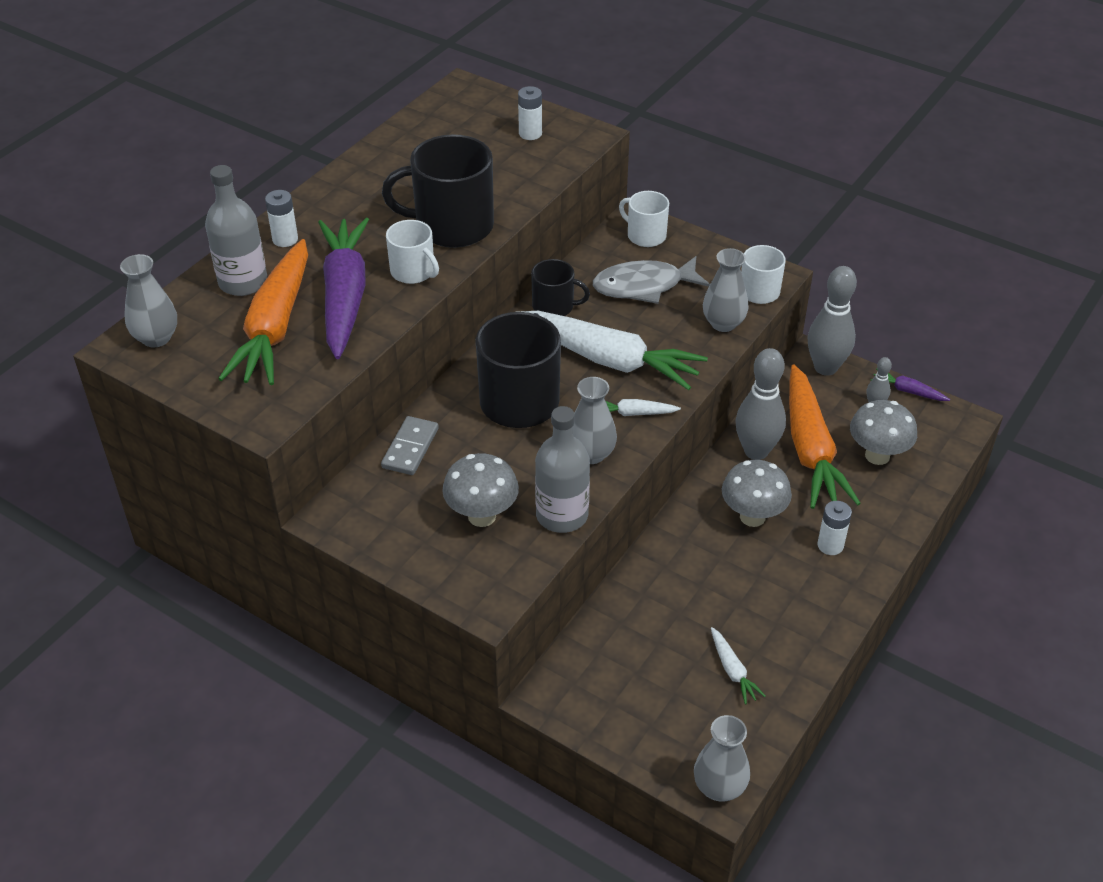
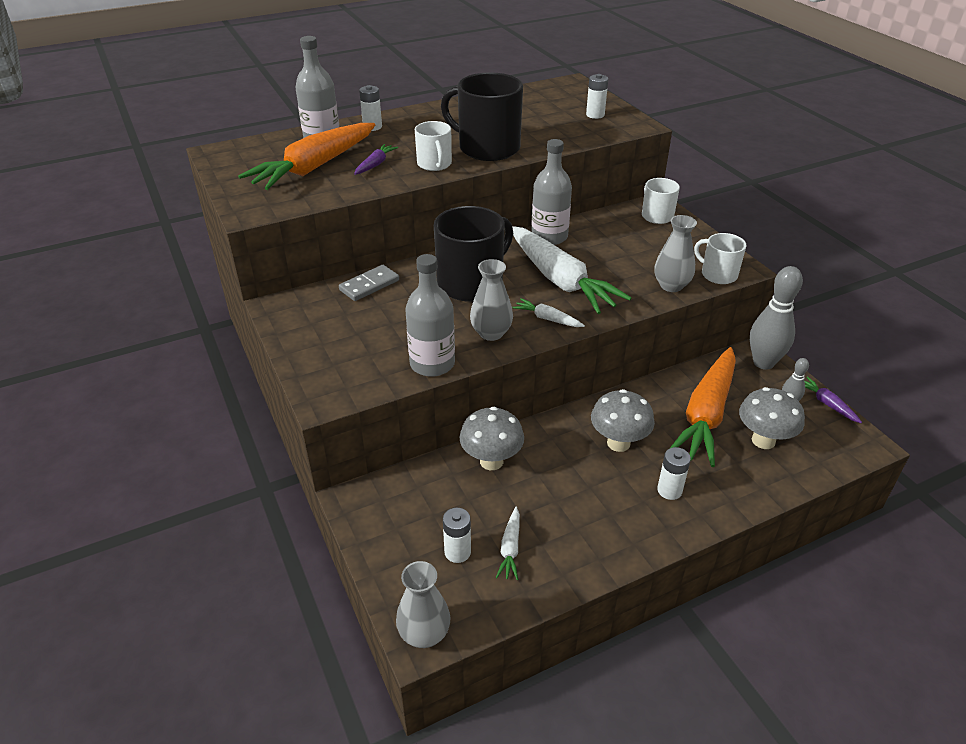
camera: 30 degrees right, 5 degrees down
grey vase [120,254,177,348] -> none
purple carrot [318,218,369,359] -> purple carrot [354,144,398,175], size x0.42
grey mushroom [442,453,519,527] -> grey mushroom moved to [459,407,524,470]
black mug [531,259,590,316] -> grey bottle [531,139,572,245]
grey fish [593,256,710,304] -> none
grey bowling pin [736,348,786,460] -> none
none -> white battery [443,508,471,563]

